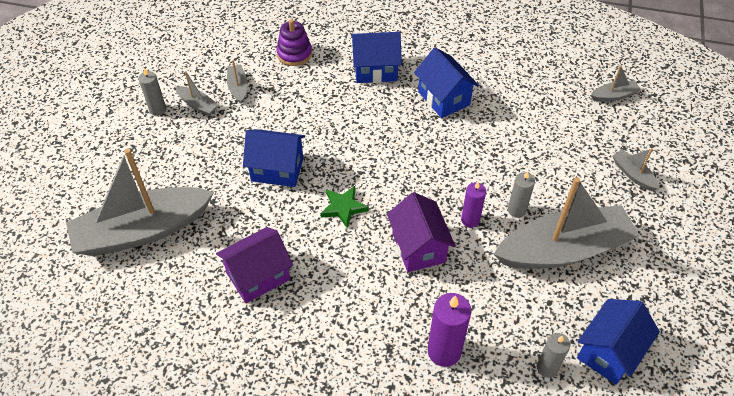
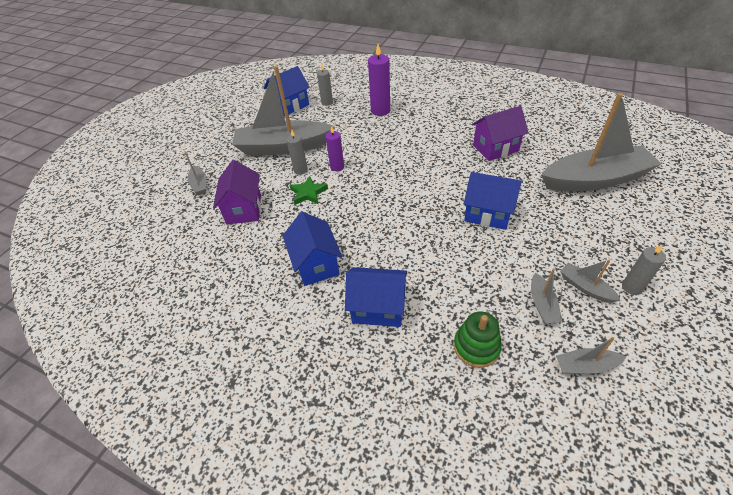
camera: 165 degrees left, 5 degrees down
purple stacking toy [276,19,312,66] -> green stacking toy [454,311,502,368]
green star [320,186,369,229] -> green star moved to [289,176,328,205]
purple house [387,192,455,272] -> purple house moved to [213,160,261,225]
grey boat [591,65,641,102] -> grey boat moved to [556,337,626,374]

